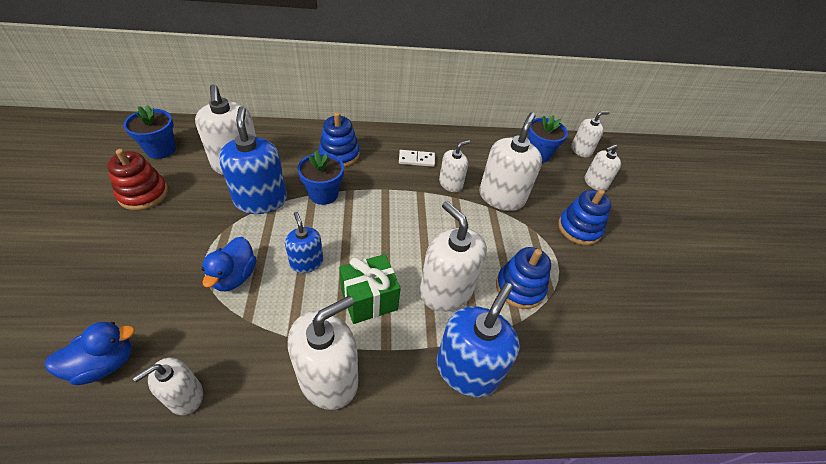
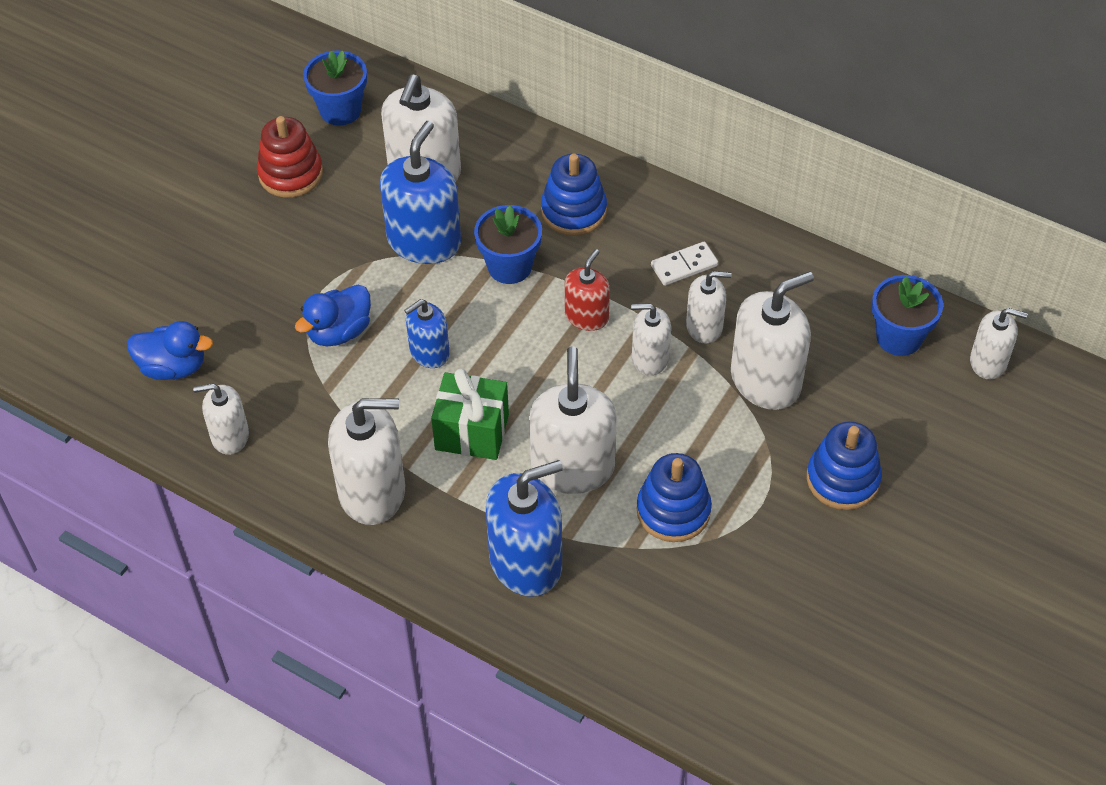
camera: 40 degrees right, 5 degrees up
blue soap dispenser [285,212,323,273] -> blue soap dispenser turned 135 degrees counterclockwise [404,299,450,368]
white domino [399,150,435,167] -> white domino turned 60 degrees counterclockwise [651,242,718,286]
white soap dispenser [585,144,621,191] -> white soap dispenser moved to [631,304,671,376]
none -> red soap dispenser [565,249,610,331]

